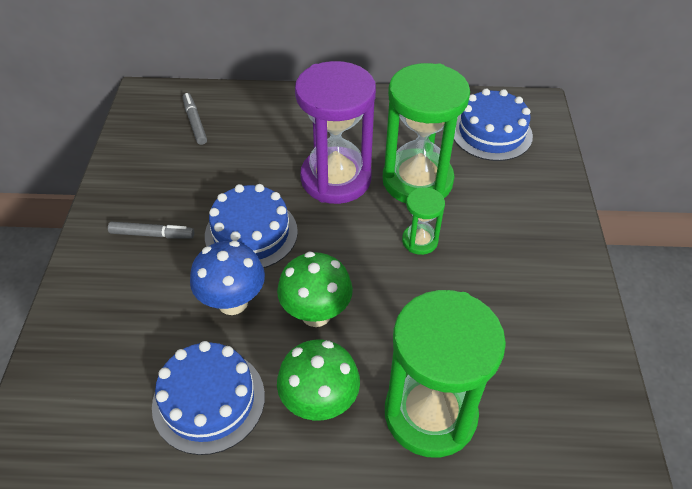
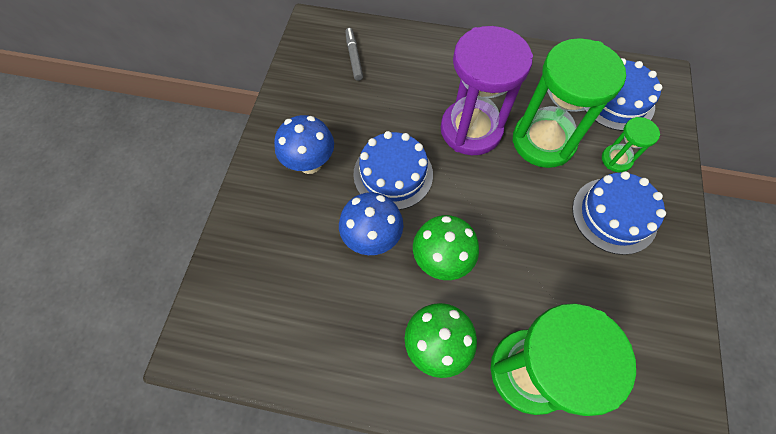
camera: 10 degrees right, 15 degrees up
grey marker [108,222,194,238] -> blue mushroom [274,115,334,174]
blue cake [152,341,265,455] -> blue cake moved to [572,171,666,255]
green hourglass [402,187,445,255] -> green hourglass moved to [602,117,660,172]

